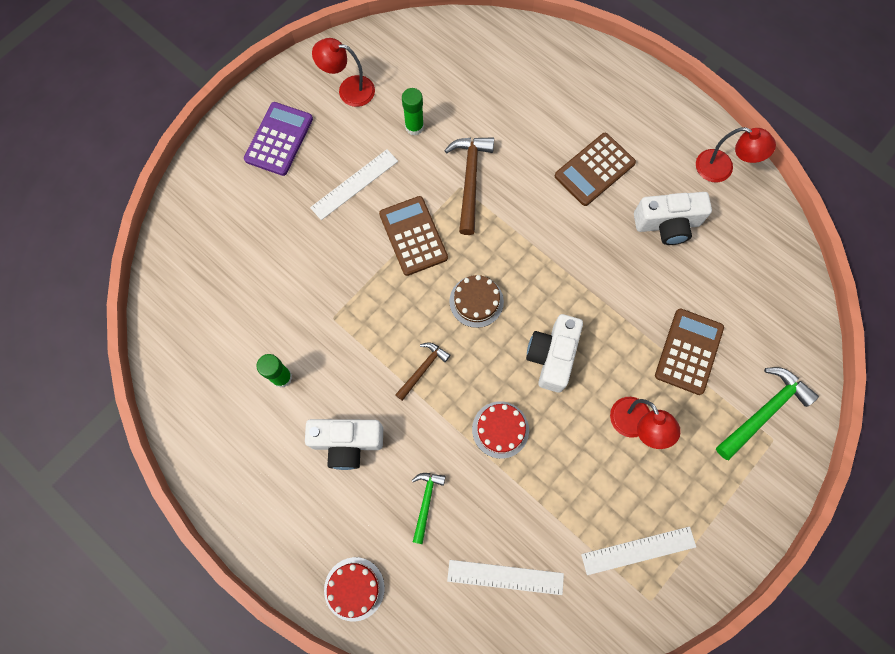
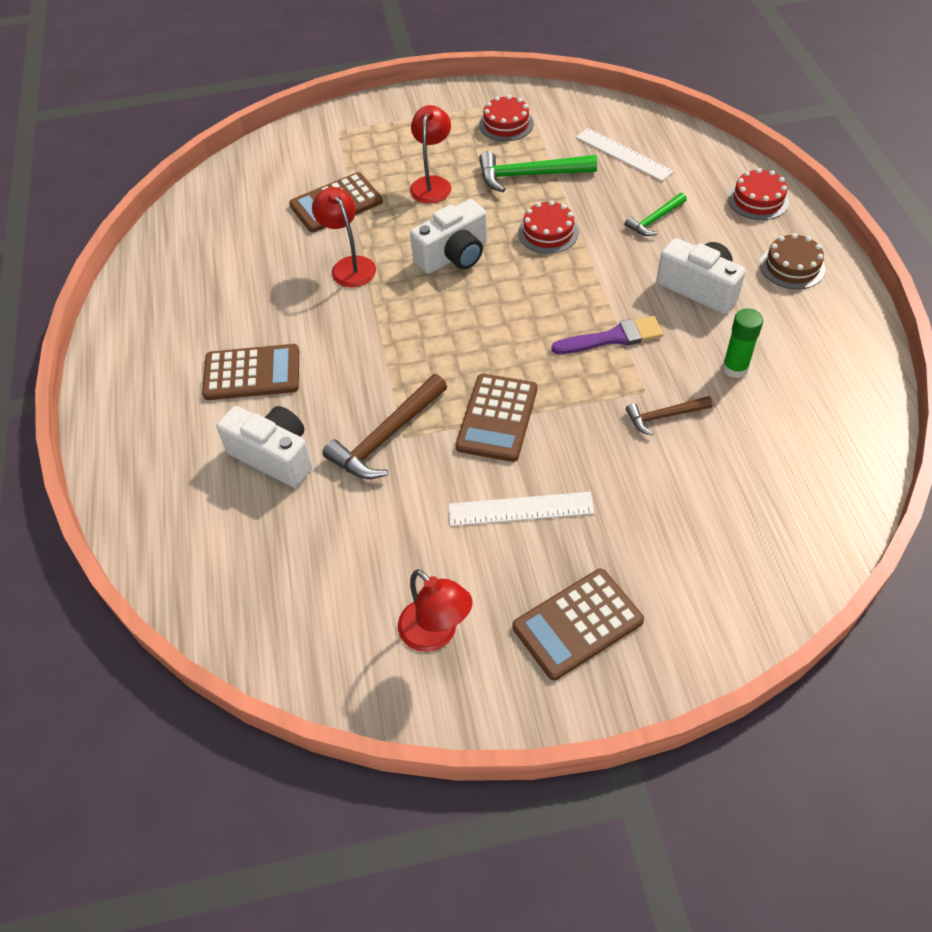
camera: 140 degrees left, 20 degrees down
purple calculator [244,102,313,176] -> brown calculator [513,569,644,680]
brown hammer [395,342,450,401] -> brown hammer moved to [626,396,713,436]
green glue stick [402,88,424,135] -> none
brown cake [449,275,504,328] -> brown cake moved to [760,233,825,289]
white ruler [581,527,696,575] -> red cake [479,95,534,141]
white camera [634,192,712,245] -> white camera moved to [216,406,312,487]
red lamp [696,127,776,182] -> red lamp moved to [312,187,376,287]
green hammer [716,367,819,460] -> green hammer moved to [479,151,597,192]
none -> purple brush [551,316,663,354]

